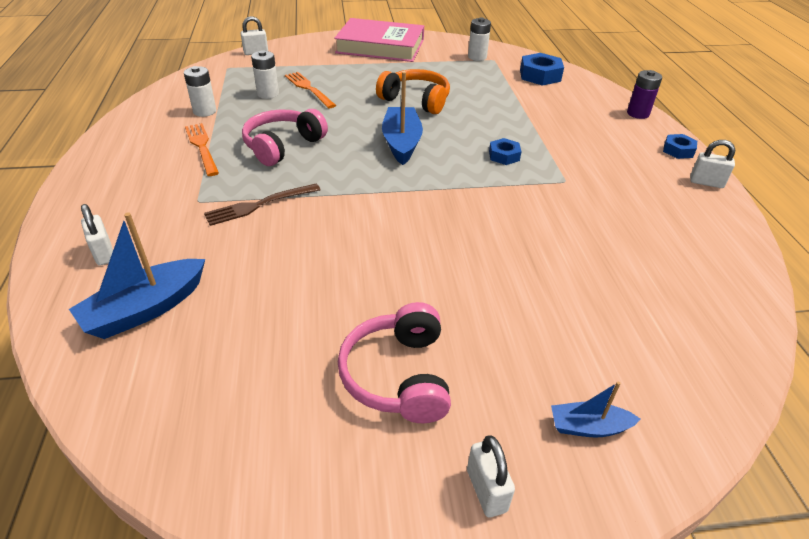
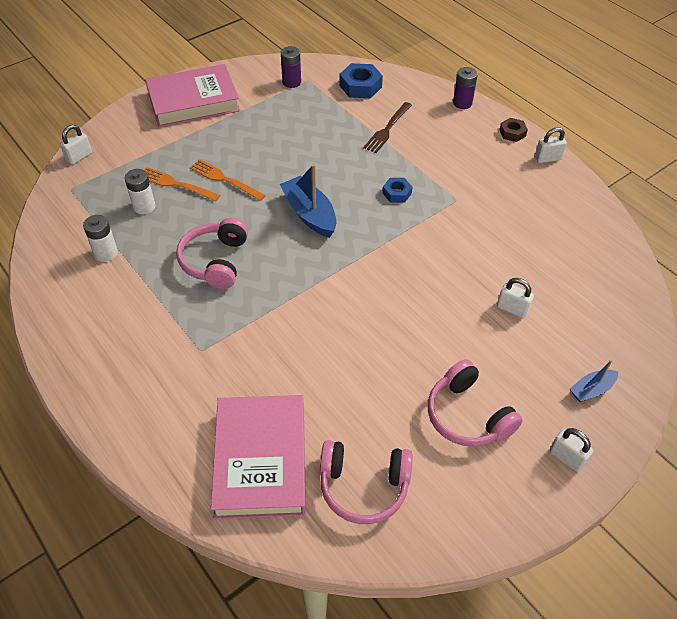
camera: 30 degrees left, 10 degrees up
blue boat [69,212,205,339] -> pink book [211,395,306,519]
white padlock [81,204,113,266] -> white padlock moved to [497,278,534,318]
orange fork [185,123,219,176] -> orange fork moved to [190,159,266,201]
brown fork [204,184,321,226] -> brown fork moved to [363,102,412,153]
orange headphones [376,69,450,114] -> none
white battery [468,17,491,61] -> purple battery [281,46,301,88]
blue nut [663,134,697,159] -> brown nut [499,118,528,142]
none -> pink headphones [320,440,413,524]

